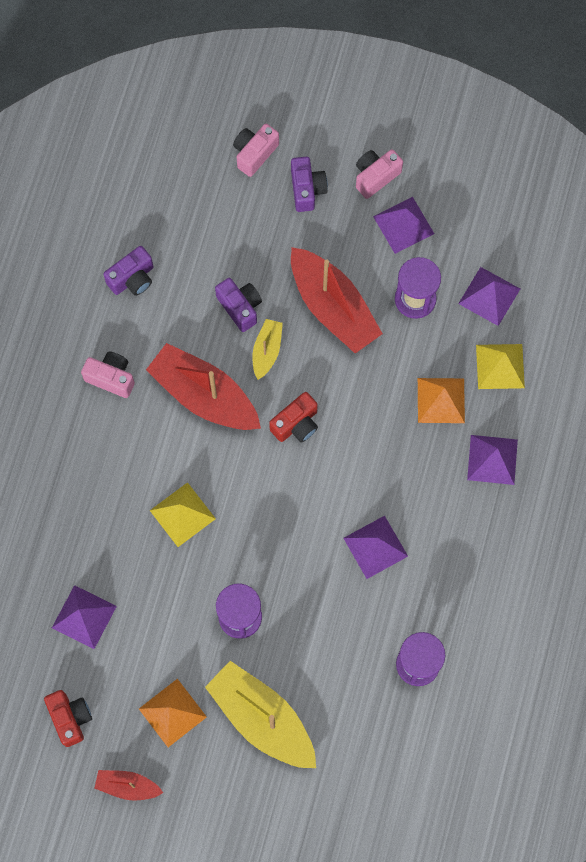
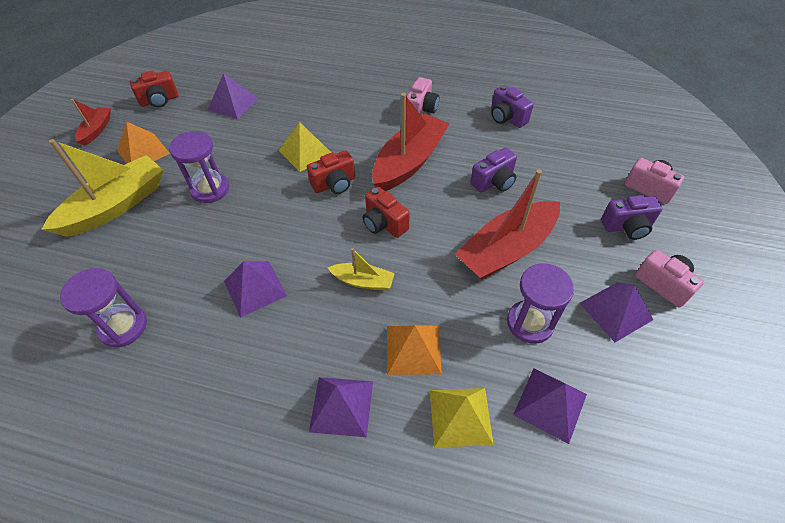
camera: 90 degrees right, 20 degrees down
yellow boat [252,319,283,380] -> yellow boat moved to [328,248,395,291]
none -> red camera [307,150,355,194]

